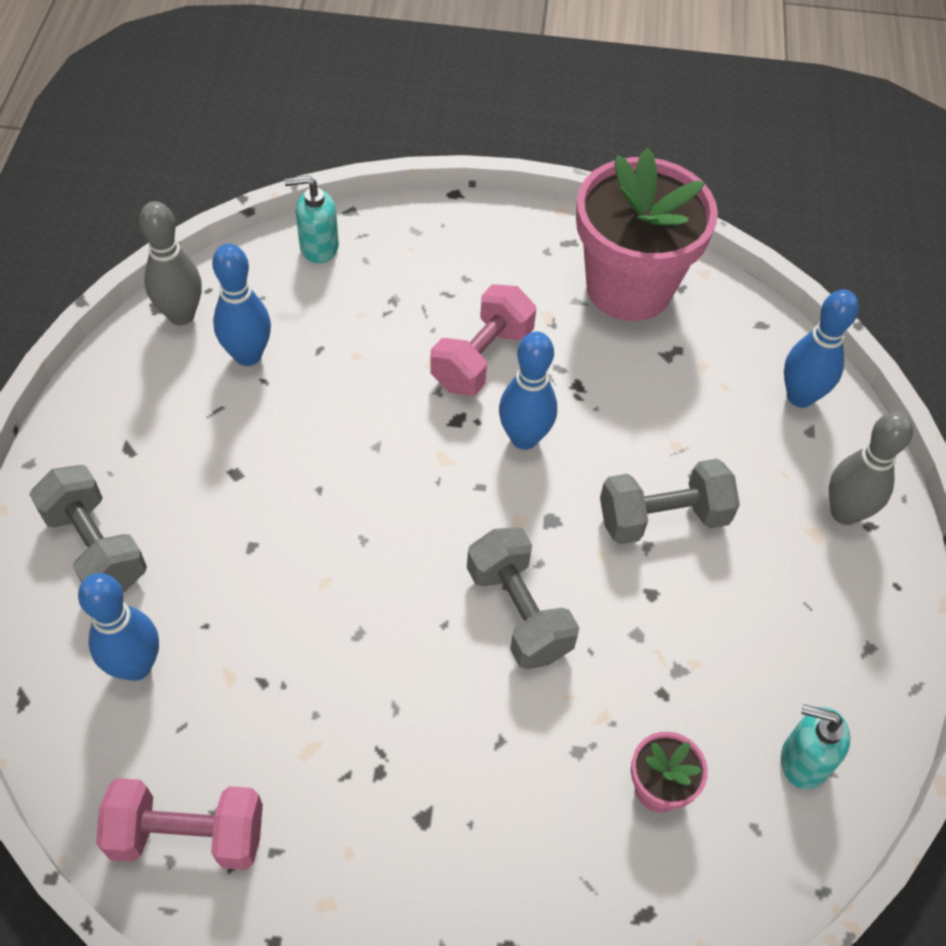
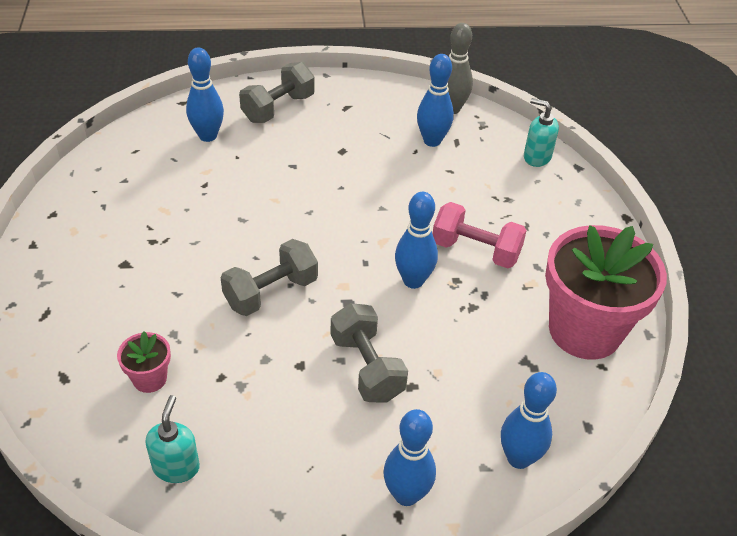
camera: 80 degrees right, 10 degrees down
pink dumbbell [96,778,263,870] -> none
turquoise soap dispenser [284,175,339,264] -> turquoise soap dispenser turned 45 degrees counterclockwise [524,98,559,167]
grey bowling pin [829,412,913,525] -> blue bowling pin [383,409,436,506]

